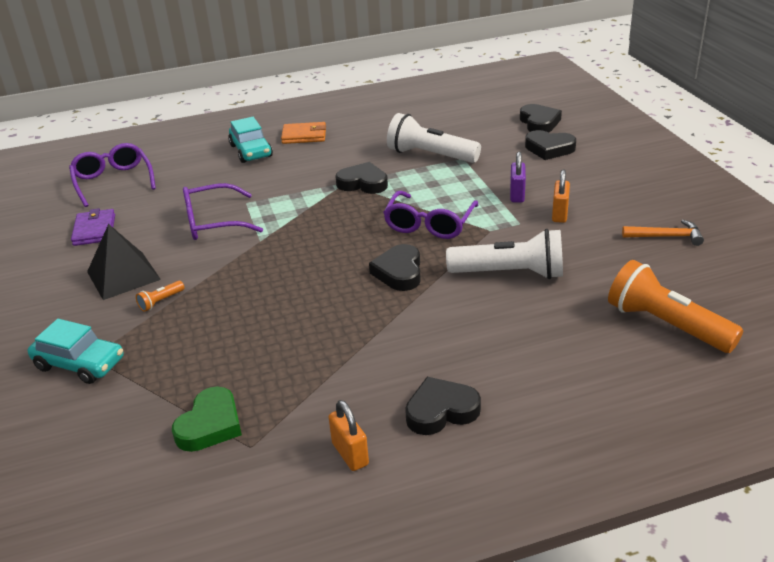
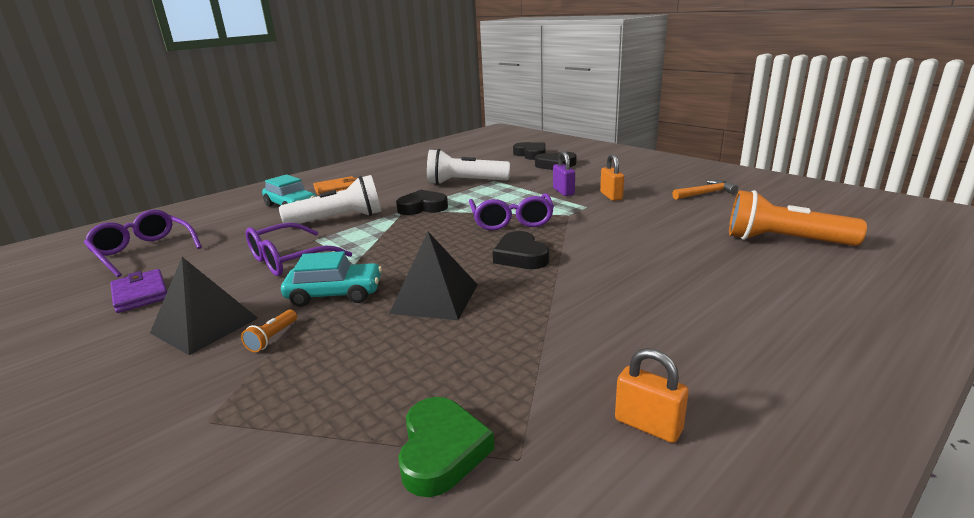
camera: 25 degrees left, 10 degrees down
turquoise car [28,319,124,384] -> turquoise car moved to [281,251,382,307]
black heart [405,377,481,435] -> none
white flashlight [446,229,563,279] -> white flashlight moved to [279,175,381,224]
none -> black pyramid [389,232,478,320]

